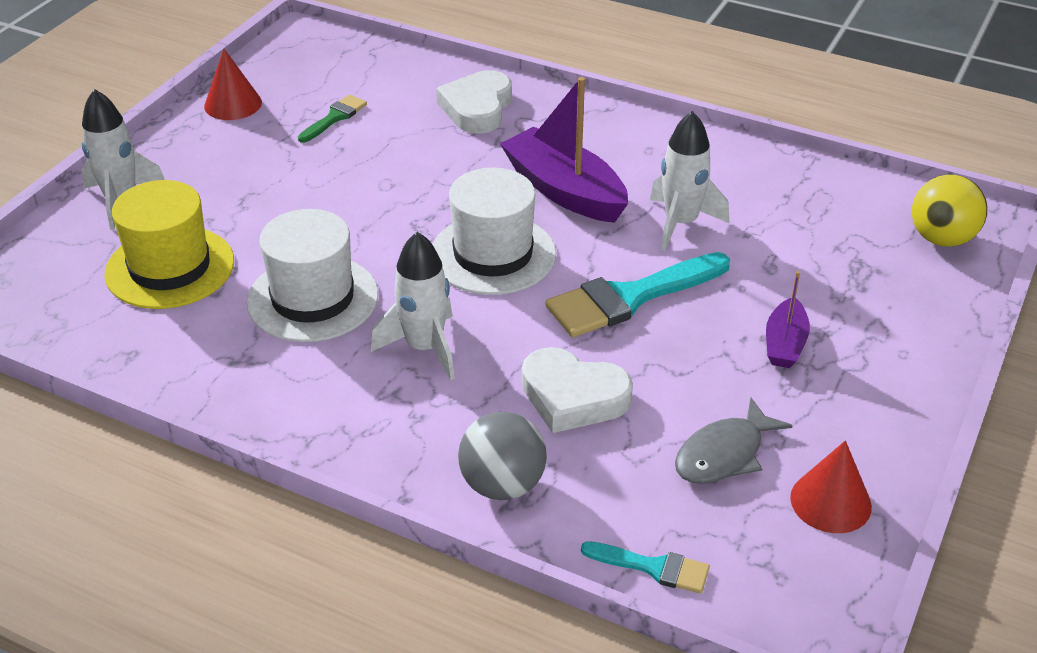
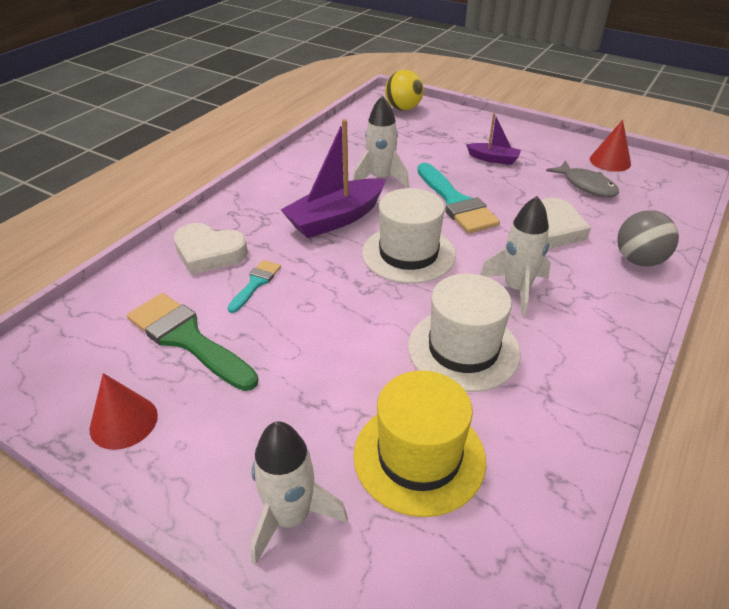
camera: 85 degrees left, 0 degrees up
green brush [298,95,367,143] -> green brush [127,293,258,391], size x1.92
turquoise brush [581,541,710,594] -> turquoise brush moved to [227,260,281,313]

